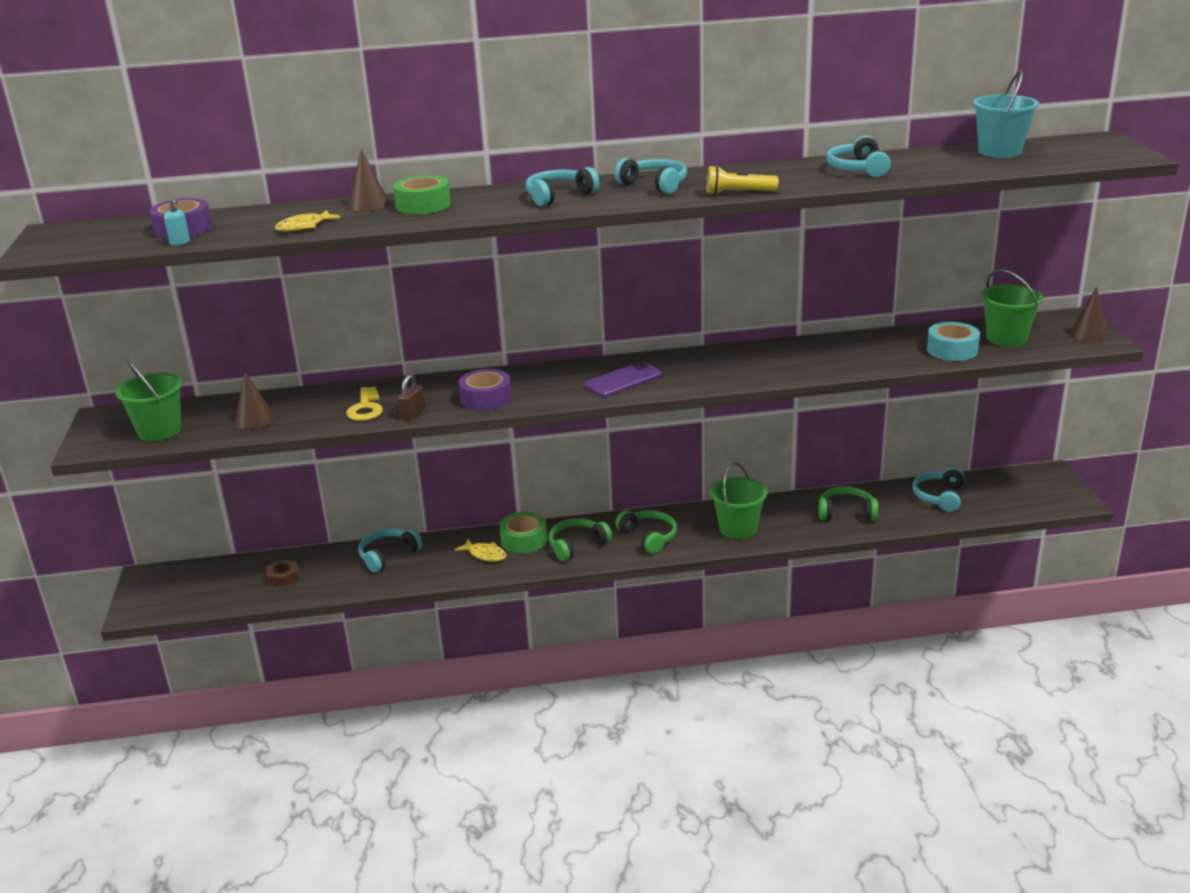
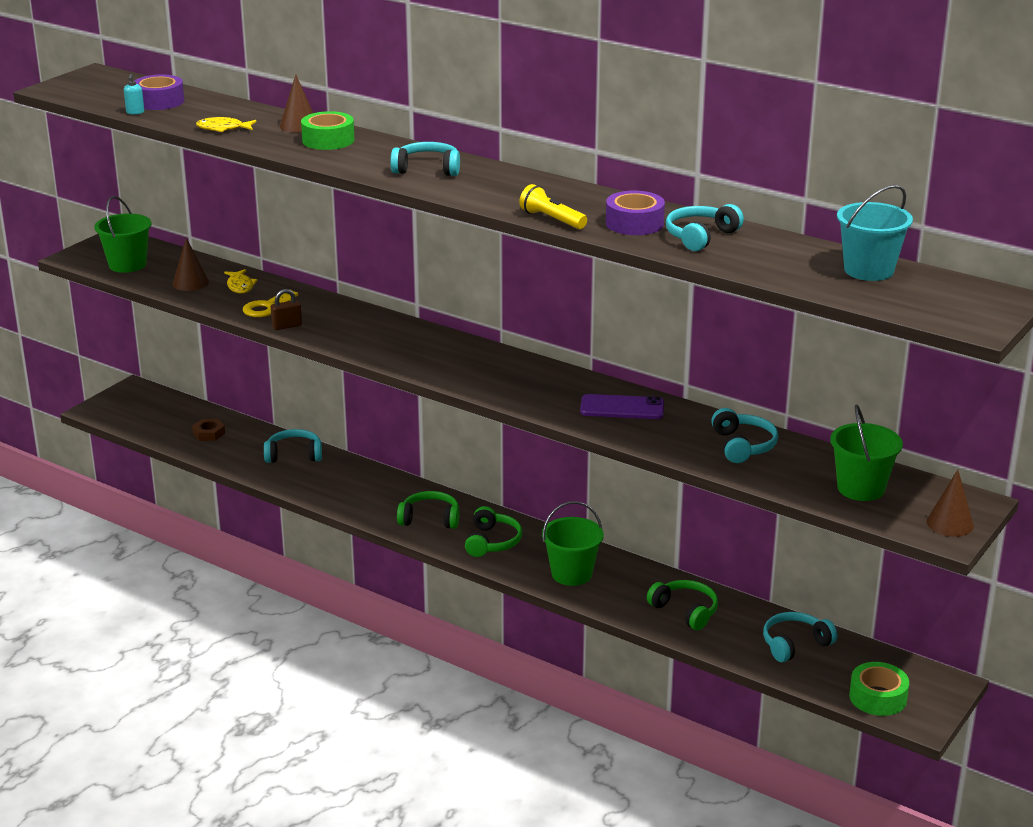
camera: 40 degrees right, 0 degrees up
yellow fish [455,539,506,562] -> yellow fish moved to [224,269,258,293]
purple tape [458,369,512,411] -> purple tape moved to [606,190,665,235]
green tape [499,512,547,553] -> green tape moved to [849,662,909,716]
purple phone [584,361,662,397] -> purple phone moved to [580,394,664,419]
turquoise headphones [614,158,687,194] -> turquoise headphones moved to [711,408,778,463]
turquoise tape [927,322,980,361] -> none

